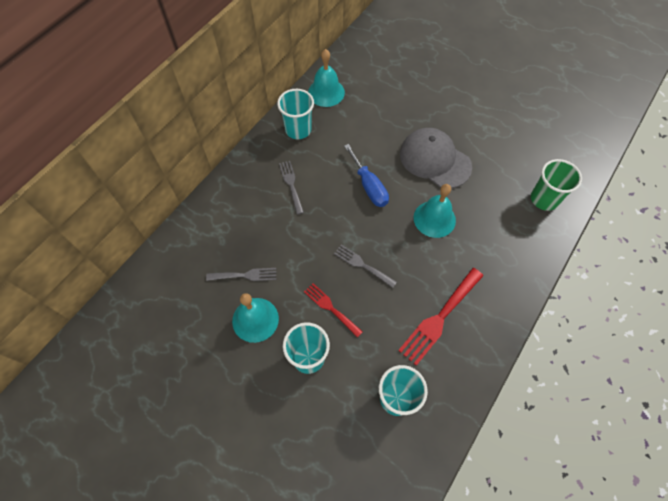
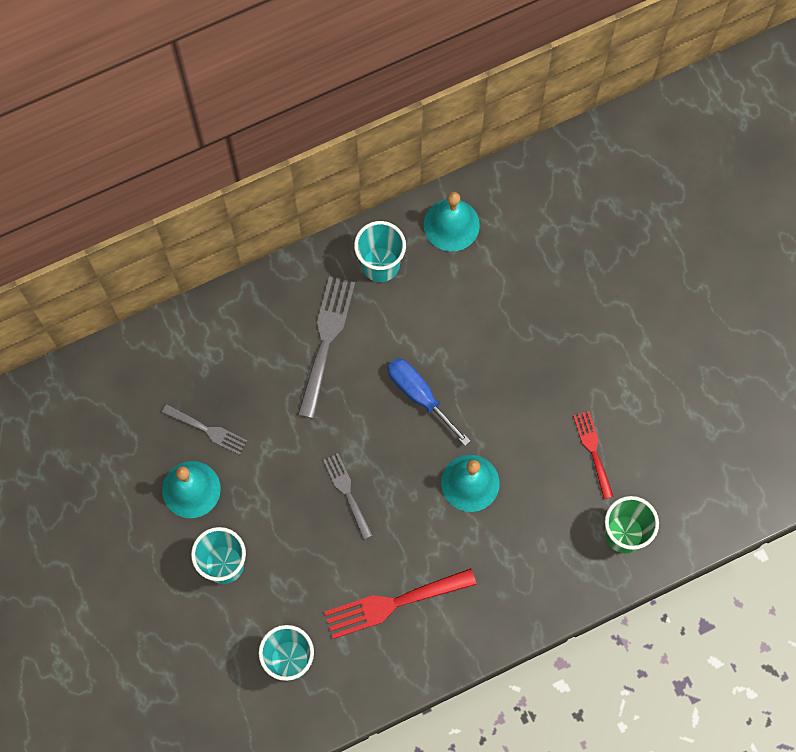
camera: 30 degrees right, 10 degrees up
grey fork [279,161,304,215] -> grey fork [298,276,355,419], size x1.66
red fork [304,283,363,337] -> red fork moved to [573,411,614,499]
blue screwdriver [344,144,389,207] -> blue screwdriver turned 135 degrees clockwise [388,358,470,446]
grey cap [400,128,472,188] -> none

